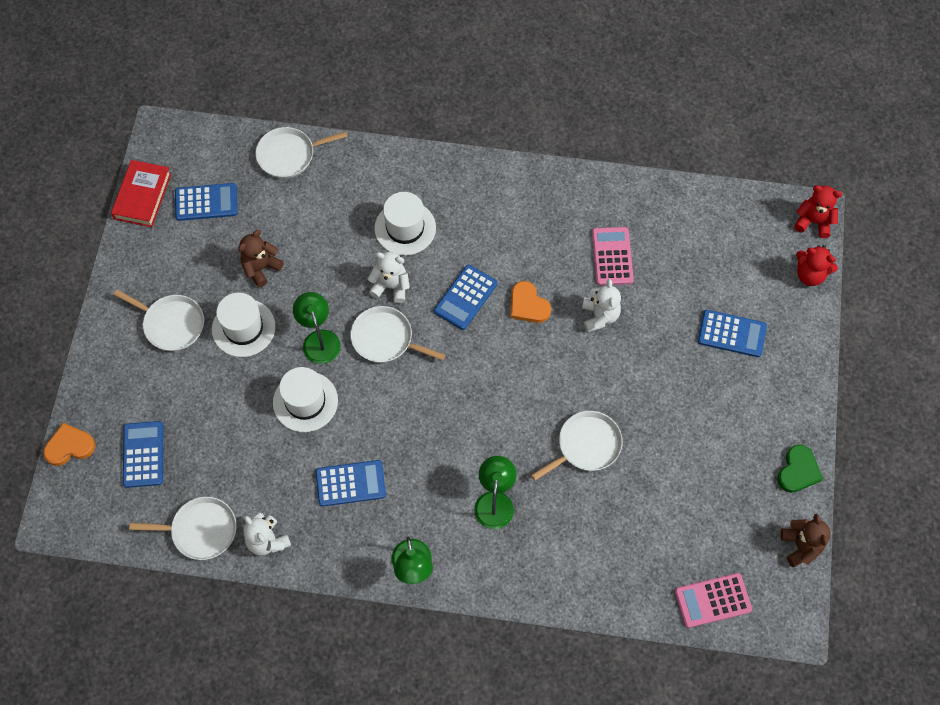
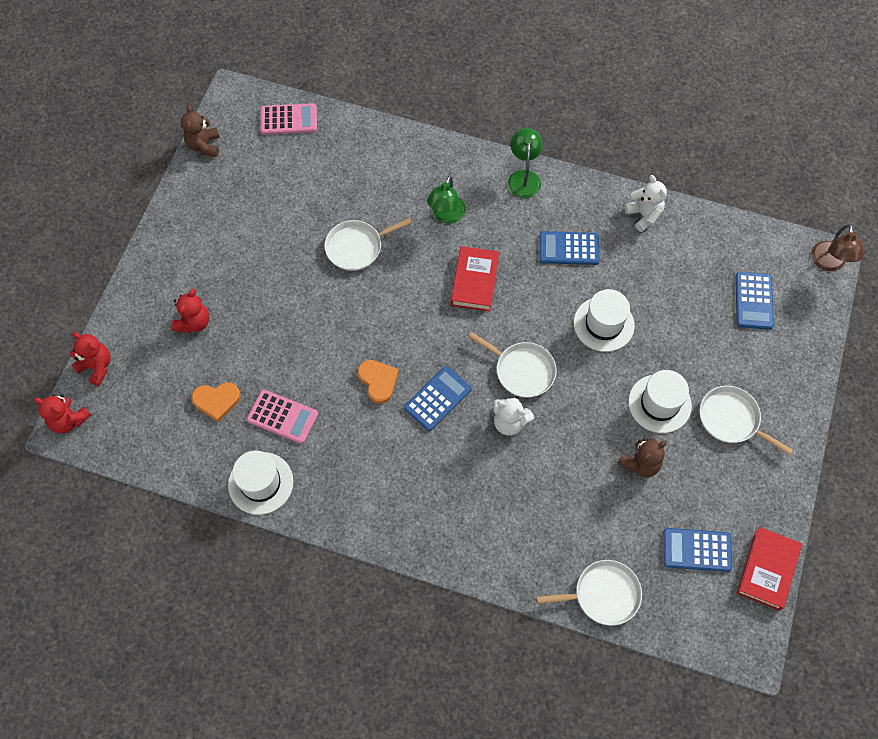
camera: 170 degrees left, 0 degrees up
orange heart [43,423,95,466] -> orange heart moved to [191,382,241,422]
white pan [129,497,236,560] -> none
green lamp [293,292,341,364] -> none
white hat [374,192,436,255] -> white hat moved to [228,451,293,515]
white teddy bear [582,279,621,333] -> none
pink calculator [592,227,634,285] -> pink calculator turned 75 degrees counterclockwise [247,390,318,444]
blue calculator [698,310,767,357] -> red teddy bear [171,289,209,333]
green heart [777,444,823,493] -> none
none -> red book [451,246,499,312]
none -> brown lamp [811,224,864,271]

